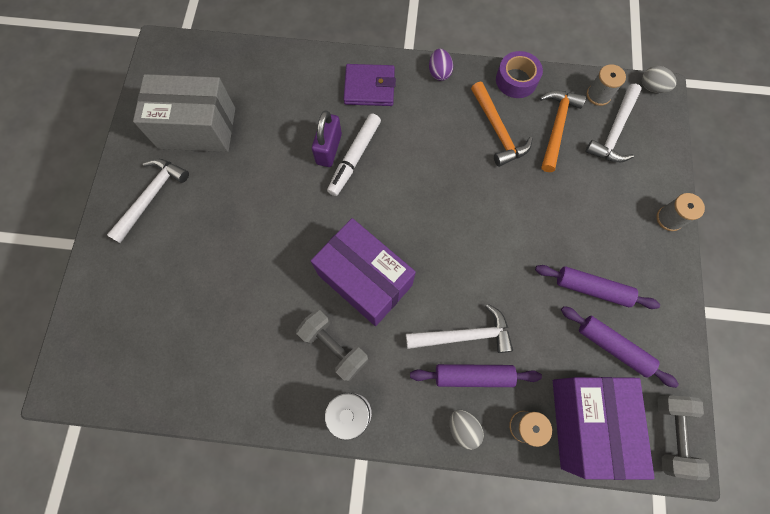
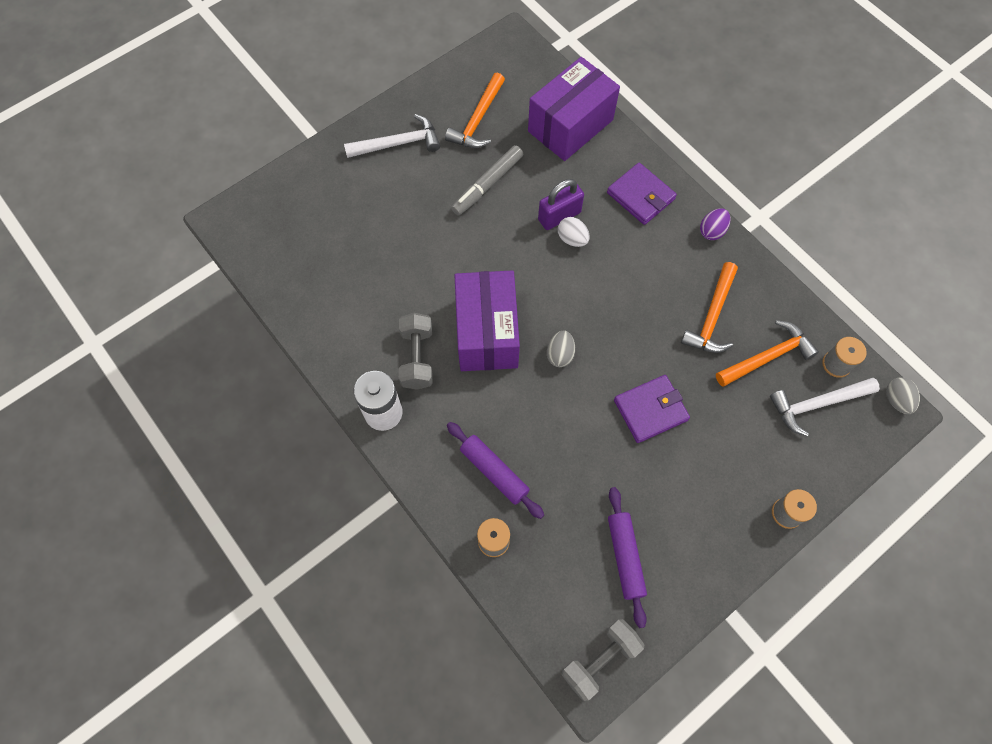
camera: 45 degrees right, 5 degrees down
grey box [133,74,235,152] -> orange hammer [445,73,505,148]
white marker [327,114,381,196] -> white egg [558,217,590,247]
white hammer [406,304,513,353] -> none
grey egg [450,410,484,450] -> grey egg moved to [547,330,575,367]
purple tape [496,51,543,98] -> none
purple rolling pin [535,265,660,309] -> none
purple box [553,377,655,480] -> purple box moved to [528,57,620,161]
none -> grey marker [451,145,523,216]
none -> purple wallet [614,375,690,443]

